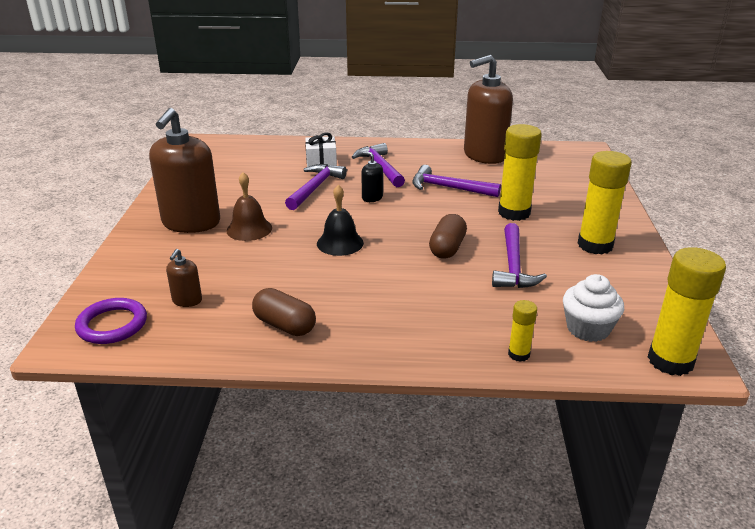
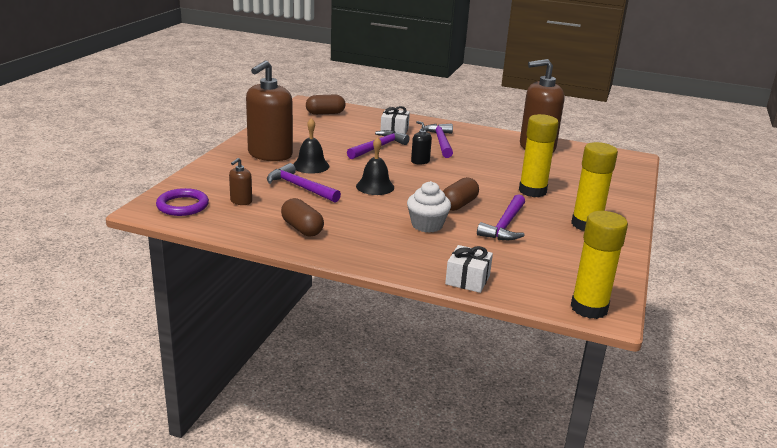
camera: 15 degrees right, 5 degrees down
brown bell [226,172,272,241] -> black bell [293,118,330,174]
purple hammer [412,165,501,197] -> purple hammer moved to [267,163,341,203]
yellow glue stick [508,300,537,362] -> white gift [445,245,493,293]
white cupcake [563,274,624,342] -> white cupcake moved to [407,181,451,233]
none -> brown capsule [306,94,345,115]

